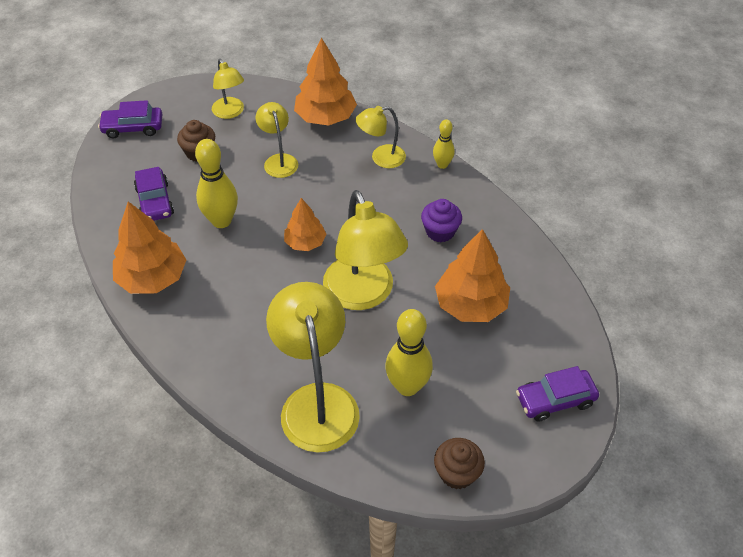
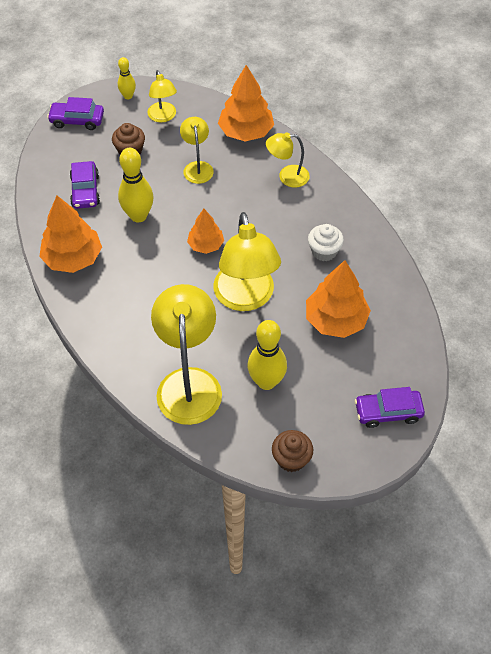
camera: 10 degrees right, 5 degrees up
purple cupcake [421,199,462,242] -> white cupcake [308,224,344,261]
yellow bowling pin [433,119,455,169] -> yellow bowling pin moved to [118,57,136,99]

